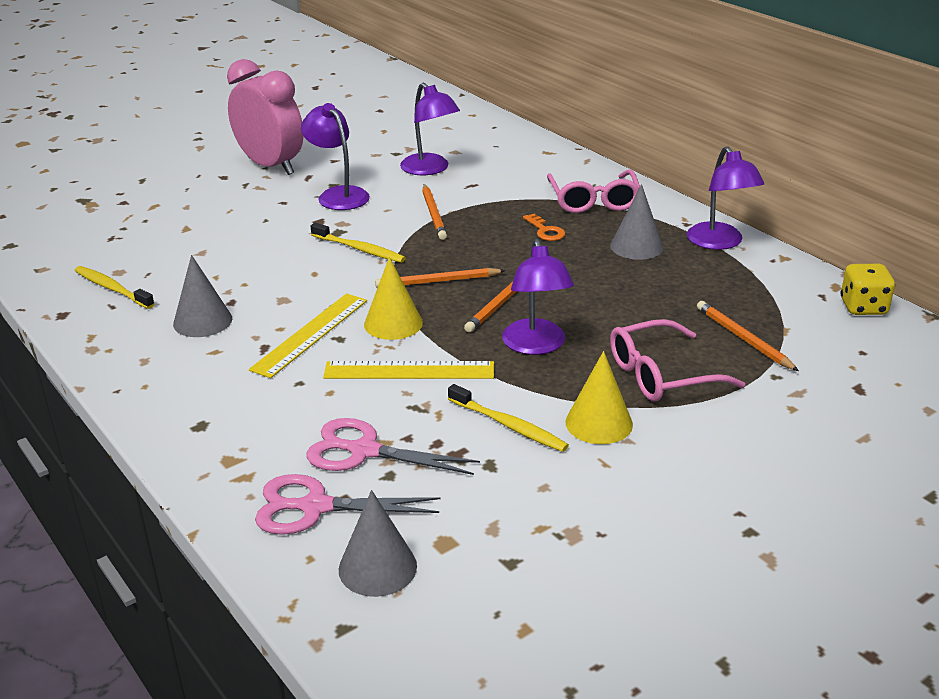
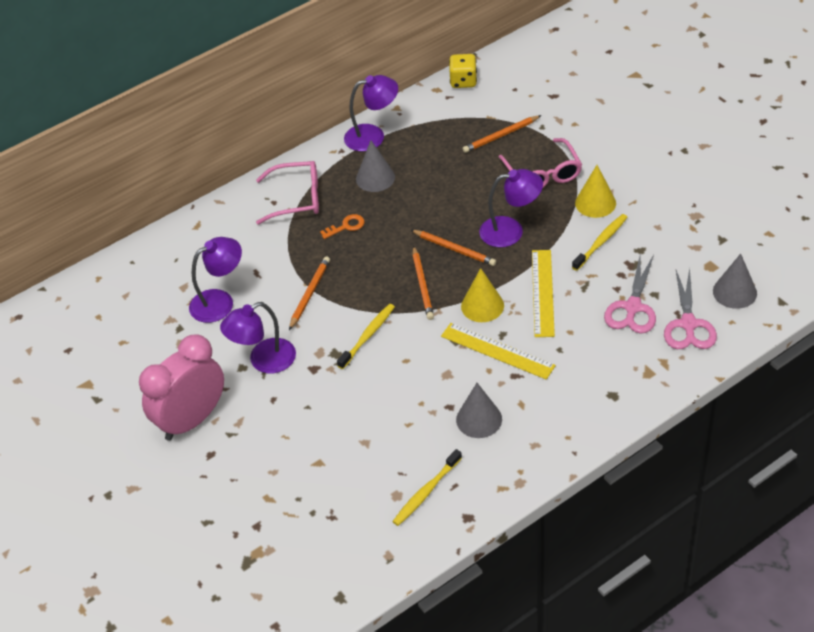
camera: 85 degrees left, 15 degrees up
orange pencil [422,184,447,240] -> orange pencil turned 60 degrees counterclockwise [289,256,330,330]

